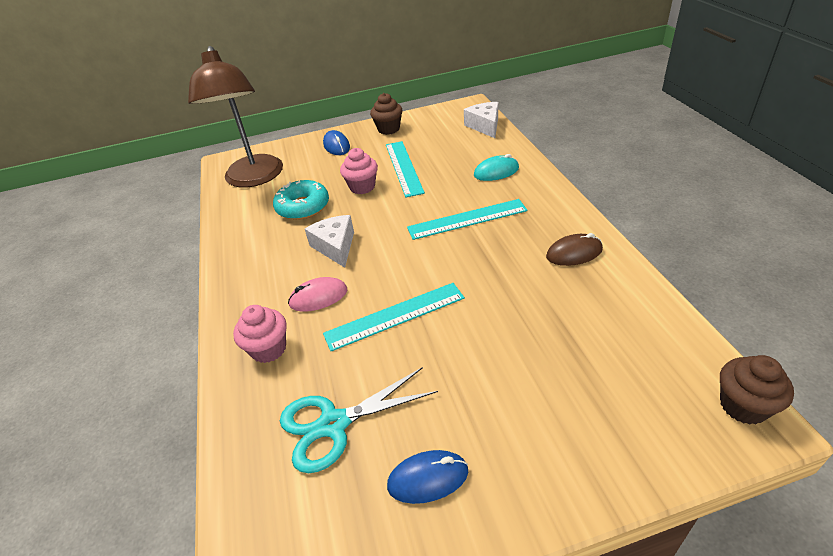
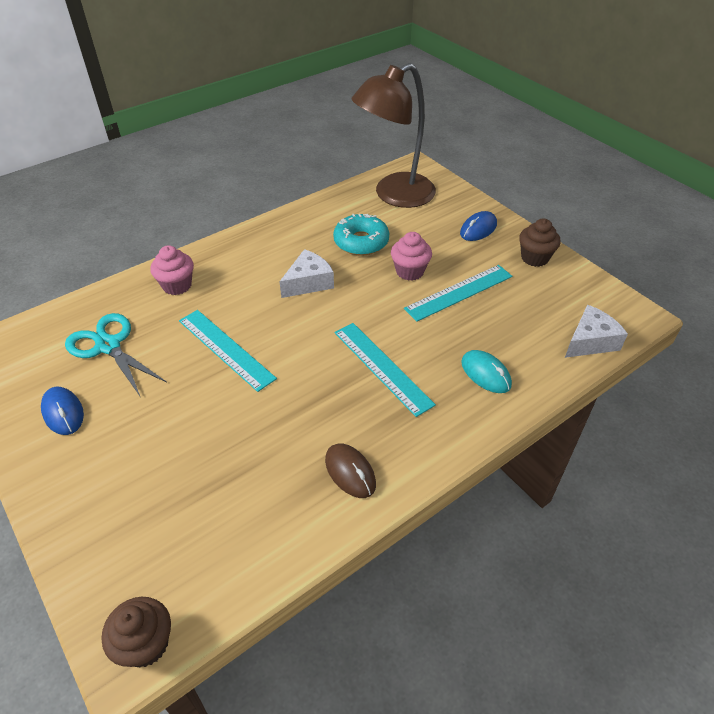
camera: 65 degrees right, 5 degrees up
pink mouse [288,277,347,312] -> none

